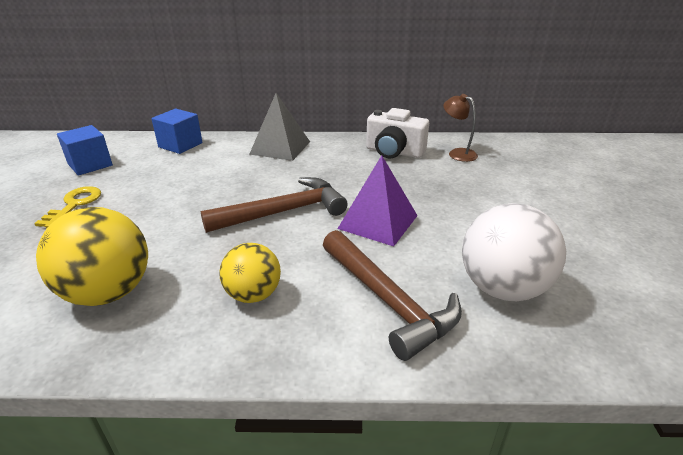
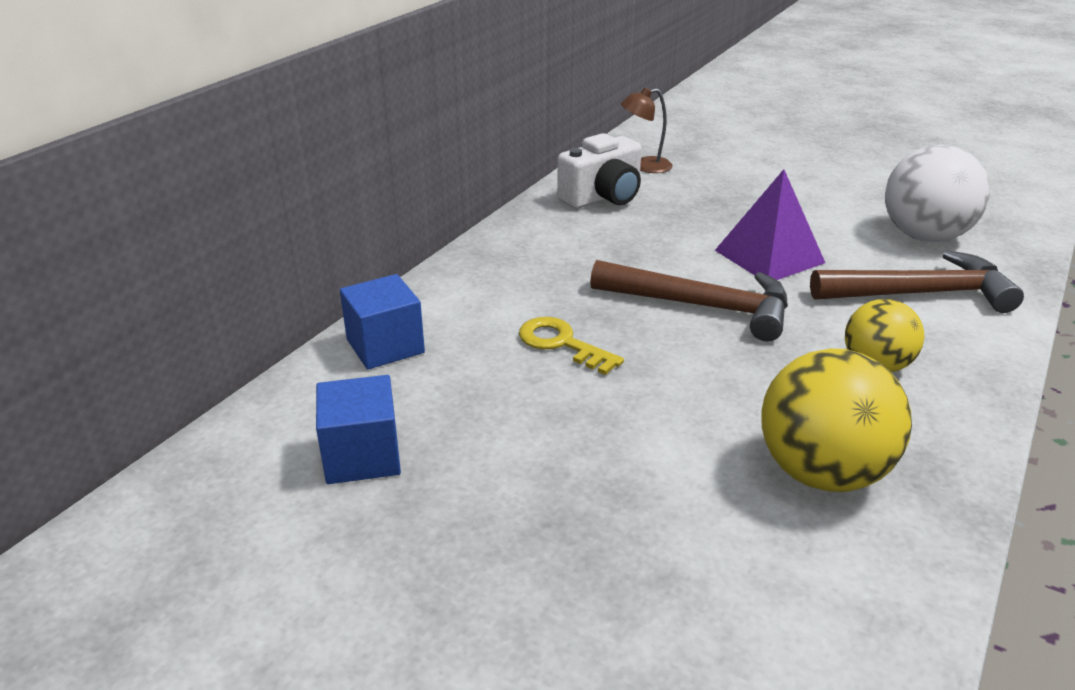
camera: 60 degrees left, 0 degrees up
yellow key [34,186,101,228] -> yellow key moved to [519,317,624,375]
brown hammer [201,177,348,233] -> brown hammer turned 105 degrees clockwise [590,260,788,341]
grey pyramid [250,93,310,161] -> none

